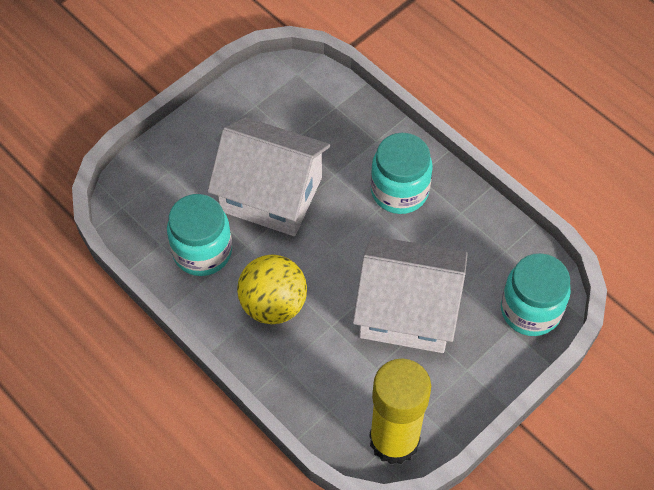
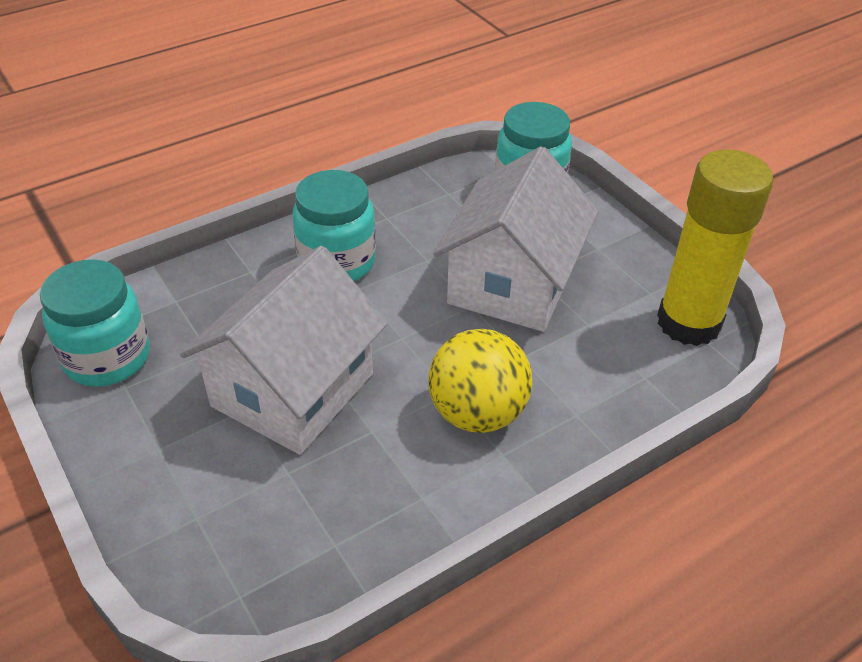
camera: 80 degrees left, 15 degrees down
turquoise jar [167,194,232,276] -> turquoise jar moved to [40,260,150,387]

